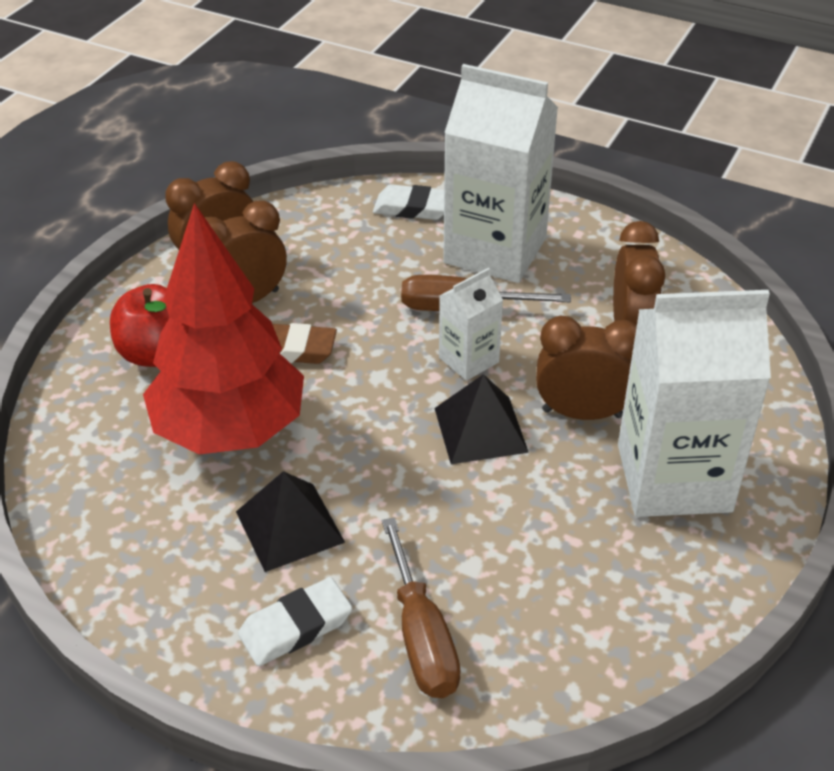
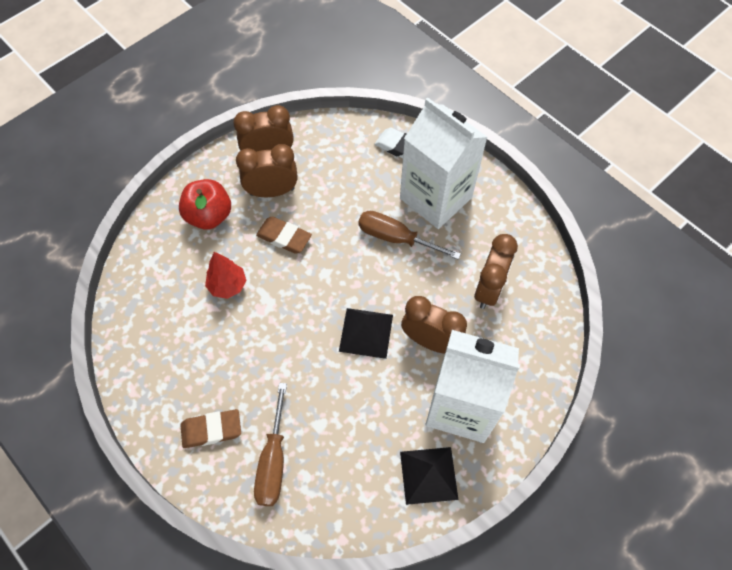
camera: 20 degrees right, 20 degrees up
red tree [143,203,304,455] -> red tree [205,252,246,299], size x0.44
black pyramid [236,471,345,572] -> black pyramid moved to [400,447,458,505]
white eraser [238,577,352,666] -> brown eraser [180,409,241,448]
white carton [439,268,503,381] -> none

